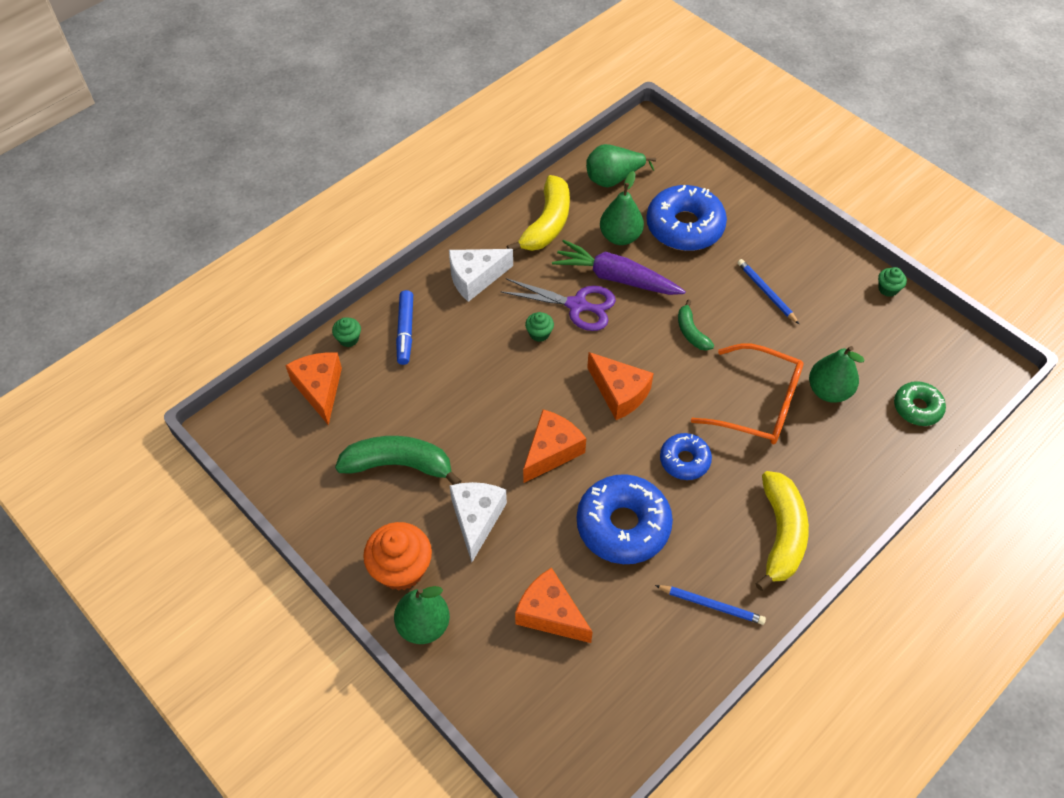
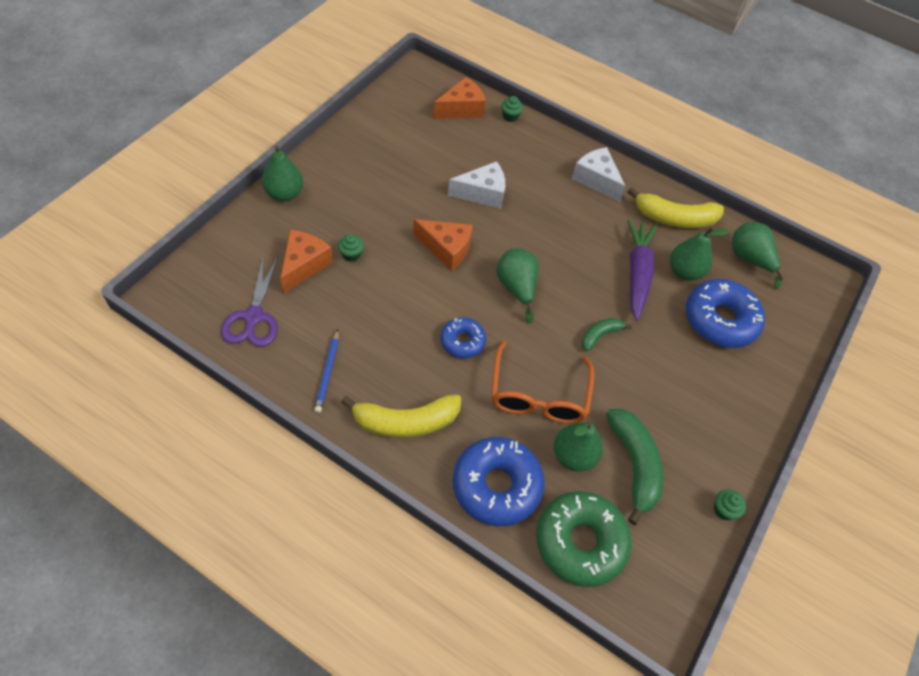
camera: 70 degrees right, 0 degrees up
green banana [335,436,461,485] -> green banana moved to [606,409,664,525]
orange cupcake [363,522,432,591] -> none
blue marker [396,290,413,365] -> none
white cheese [450,482,507,562] -> white cheese moved to [448,161,505,209]
purple scissors [500,278,616,331] -> purple scissors moved to [221,257,278,347]
green cupcake [525,312,554,342] -> green cupcake moved to [338,234,364,262]
blue donut [577,474,673,564] -> blue donut moved to [453,437,545,526]
orange cheese [587,352,654,420] -> green pear [496,248,539,324]
blue pencil [738,259,799,324] -> none
green donut [894,381,946,426] -> green donut [536,491,632,587], size x1.78

